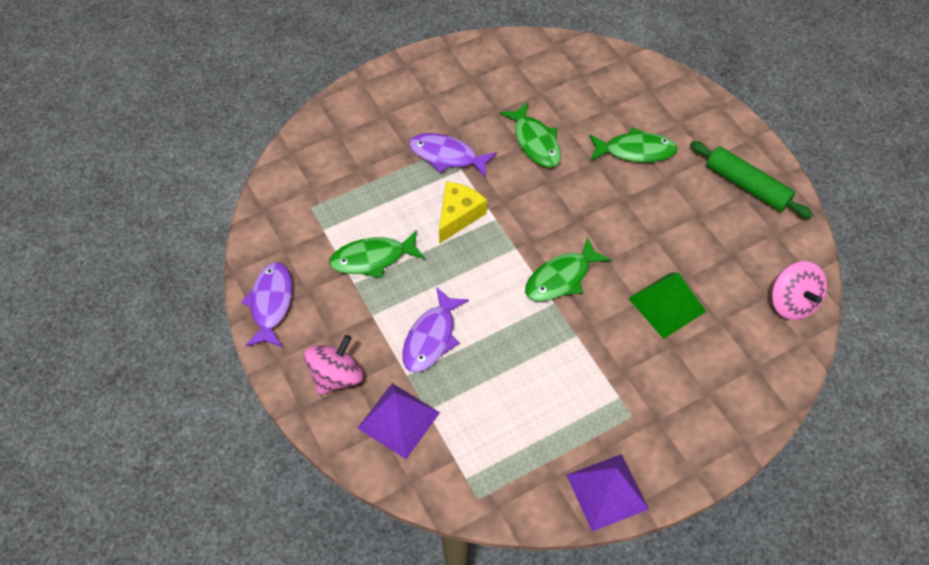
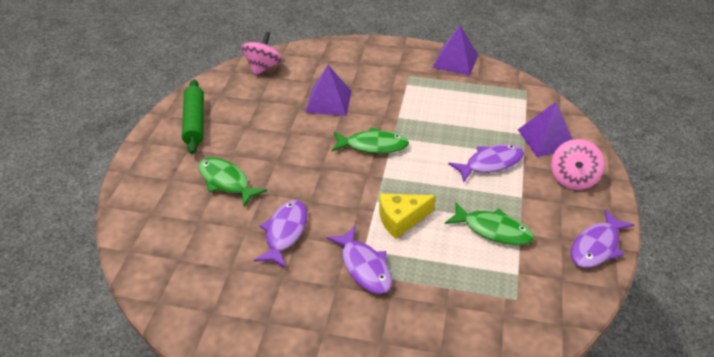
camera: 140 degrees left, 15 degrees down
pink spinning top [304,335,363,395] -> pink spinning top turned 60 degrees counterclockwise [551,139,604,190]
green fish [500,102,561,168] -> purple fish [254,200,307,268]
green pyramid [628,272,706,339] -> purple pyramid [305,65,352,116]

